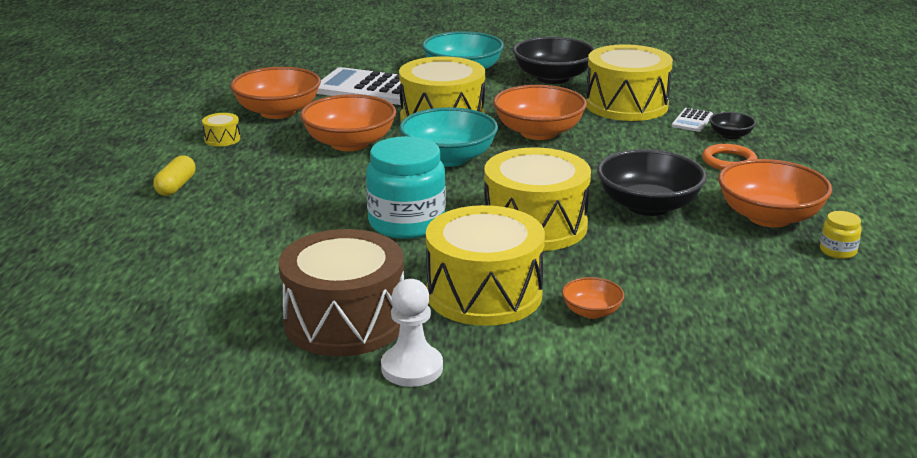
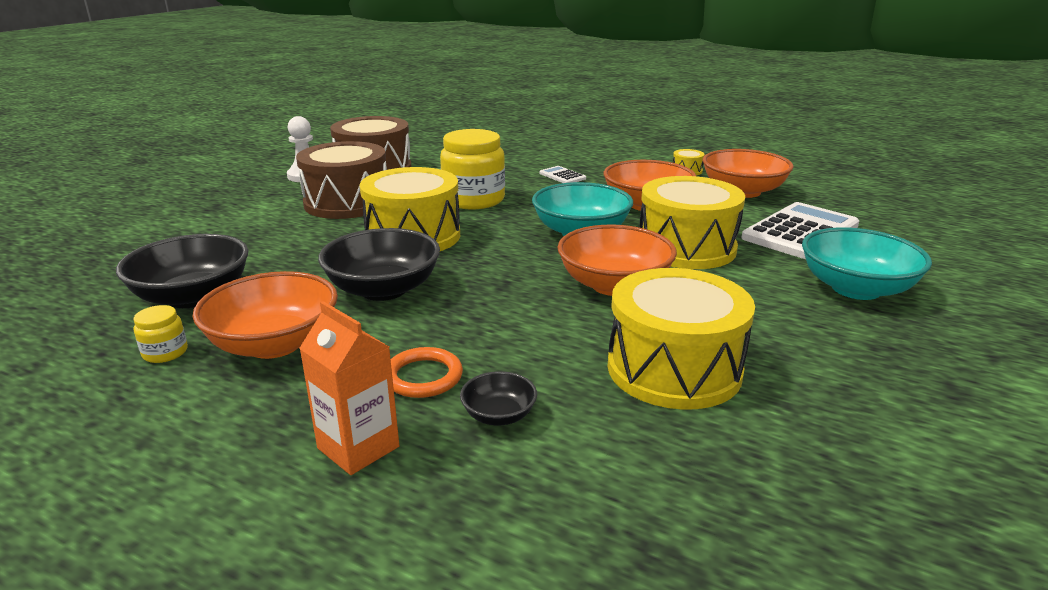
camera: 115 degrees right, 0 degrees up
yellow capsule [153,155,196,196] -> none
turquoise jar [366,136,446,239] -> yellow jar [440,129,505,209]
yellow drum [426,205,545,326] -> brown drum [296,141,387,219]
black bowl [513,36,595,84] -> black bowl moved to [116,234,248,308]
orange bowl [562,277,625,319] -> none
white calculator [672,108,713,132] -> white calculator moved to [539,166,586,183]
none -> orange carton [299,301,399,475]

